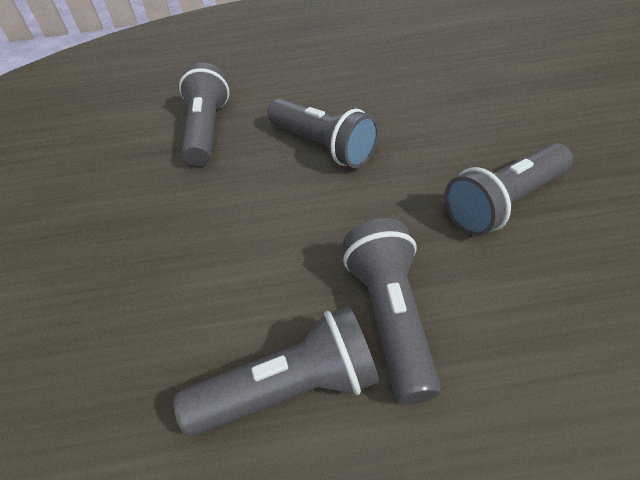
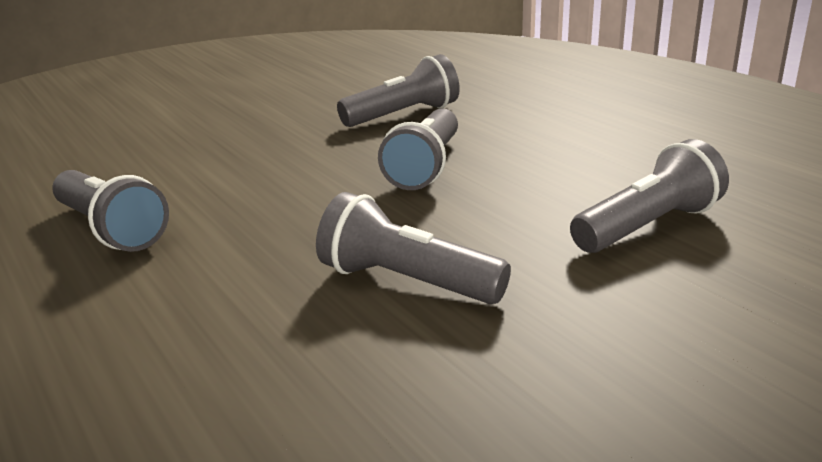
camera: 60 degrees right, 20 degrees down
grey flashlight [343,218,441,404] -> grey flashlight moved to [570,139,729,253]

